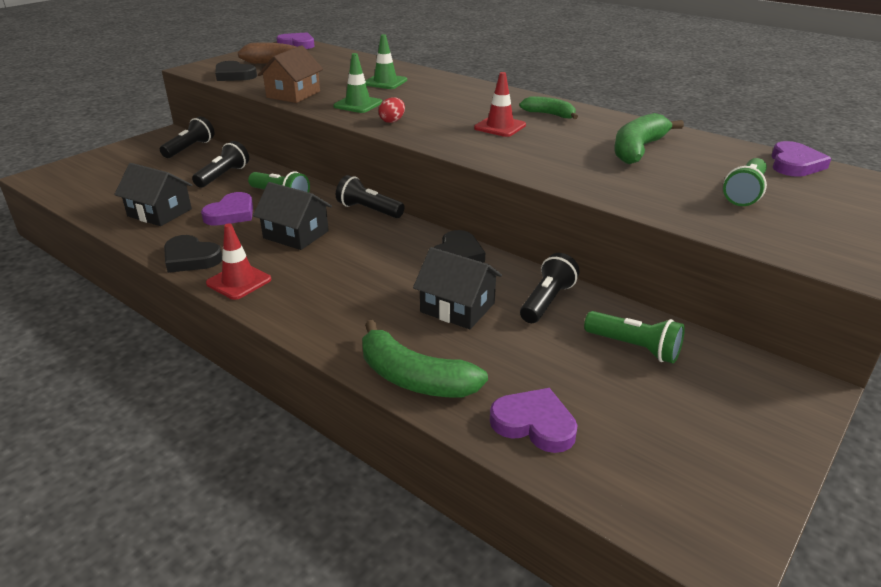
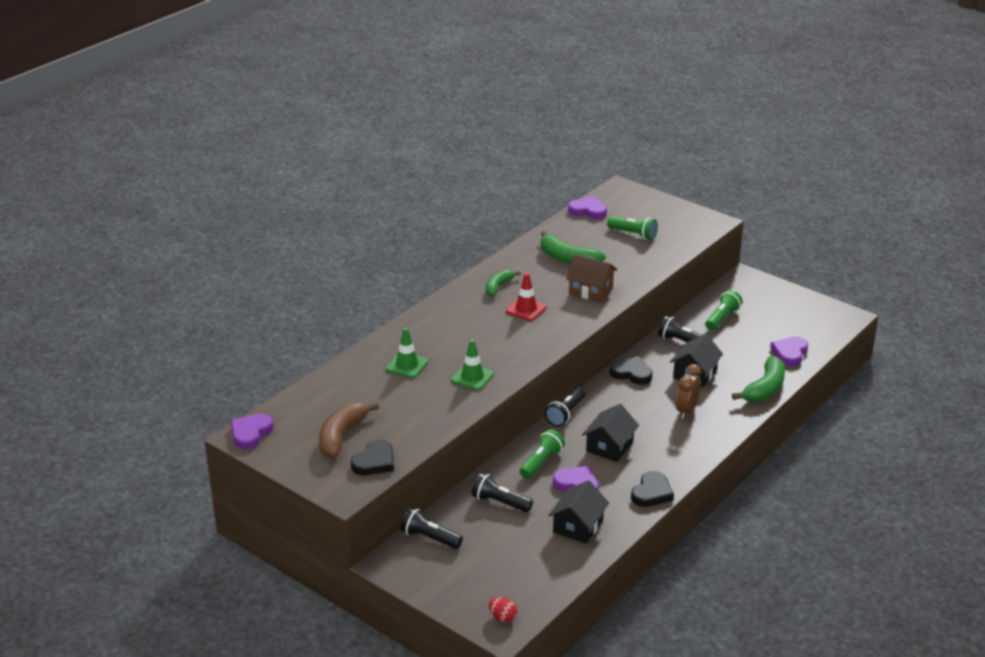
camera: 90 degrees left, 0 degrees up
red traffic cone [206,224,271,300] -> none
brown house [258,45,323,103] -> brown house moved to [566,255,617,302]
red egg [378,97,405,123] -> red egg moved to [489,597,517,622]
none -> brown clock [676,364,701,419]

